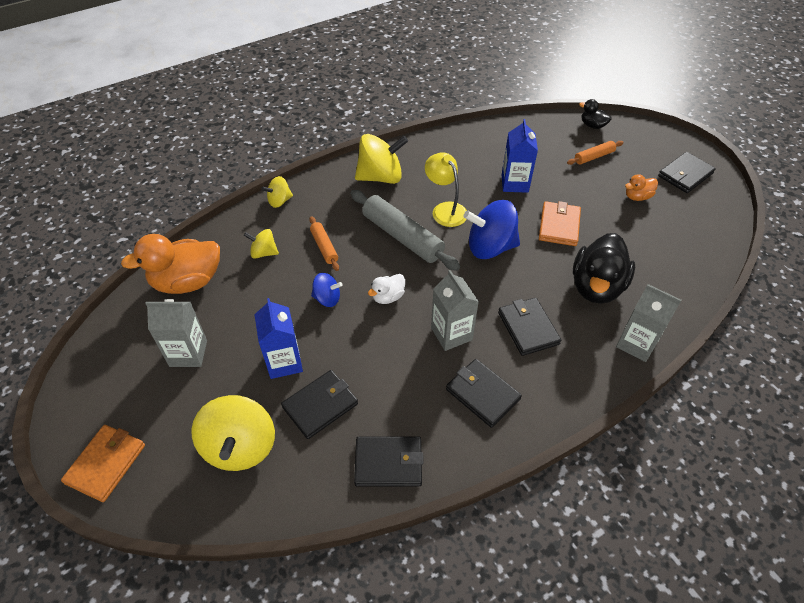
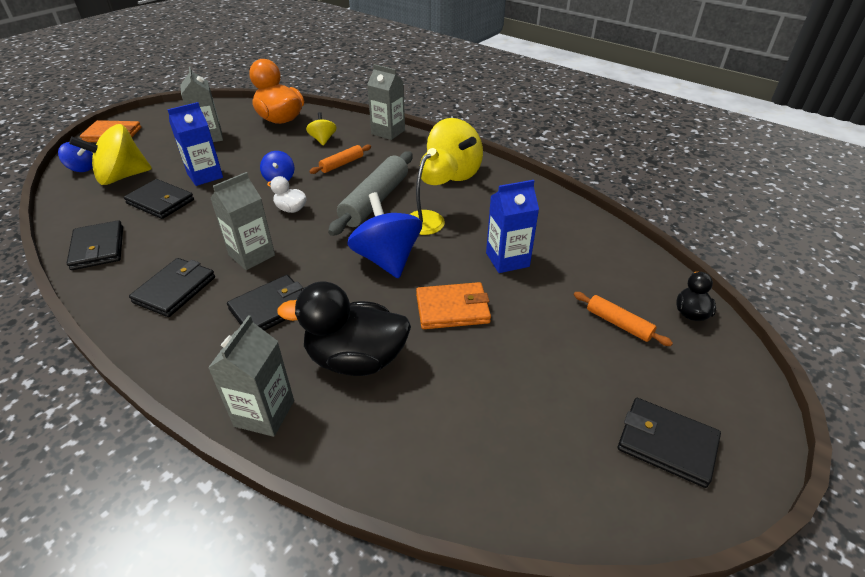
camera: 70 degrees right, 10 degrees down
yellow spinning top [261,176,293,208] -> grey carton [367,64,405,140]
orange duck [625,174,658,201] -> none
none -> blue spinning top [58,142,93,172]

